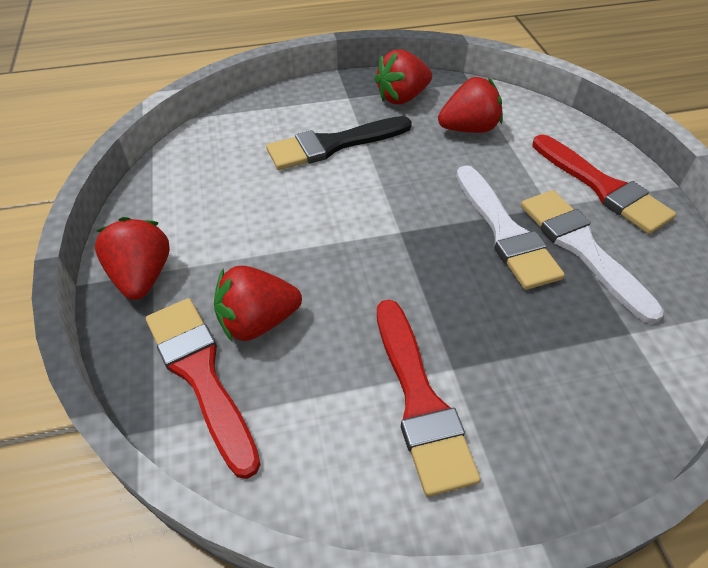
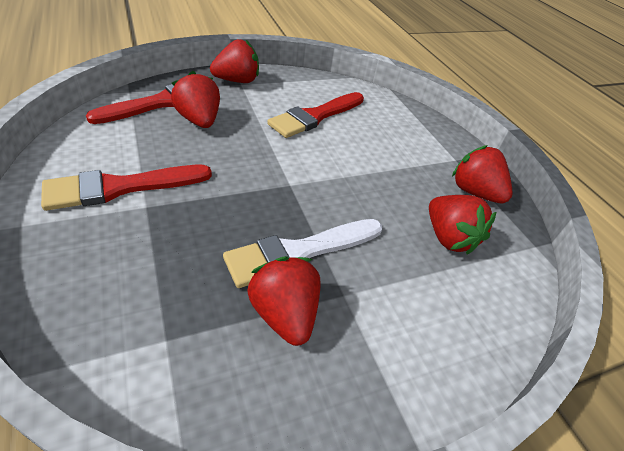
camera: 75 degrees right, 5 degrees down
black brush [266,116,412,170] -> none
white brush [521,190,664,324] -> red strawberry [247,256,321,346]
red brush [532,135,676,234] -> red brush moved to [267,92,364,138]

